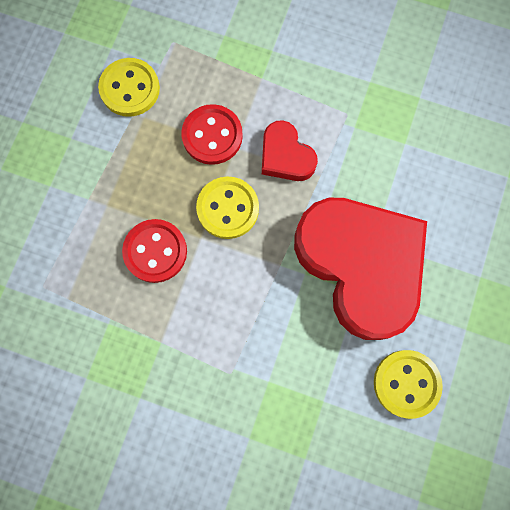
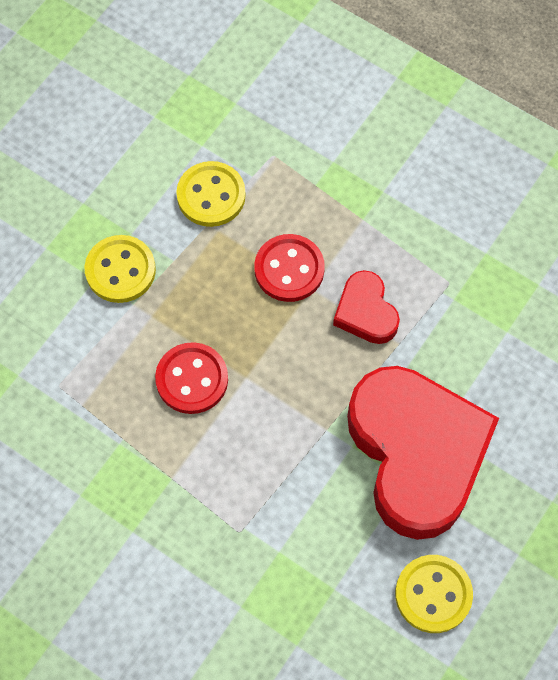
camera: 15 degrees right, 10 degrees down
yellow button [196,177,259,239] -> yellow button moved to [84,235,156,303]

